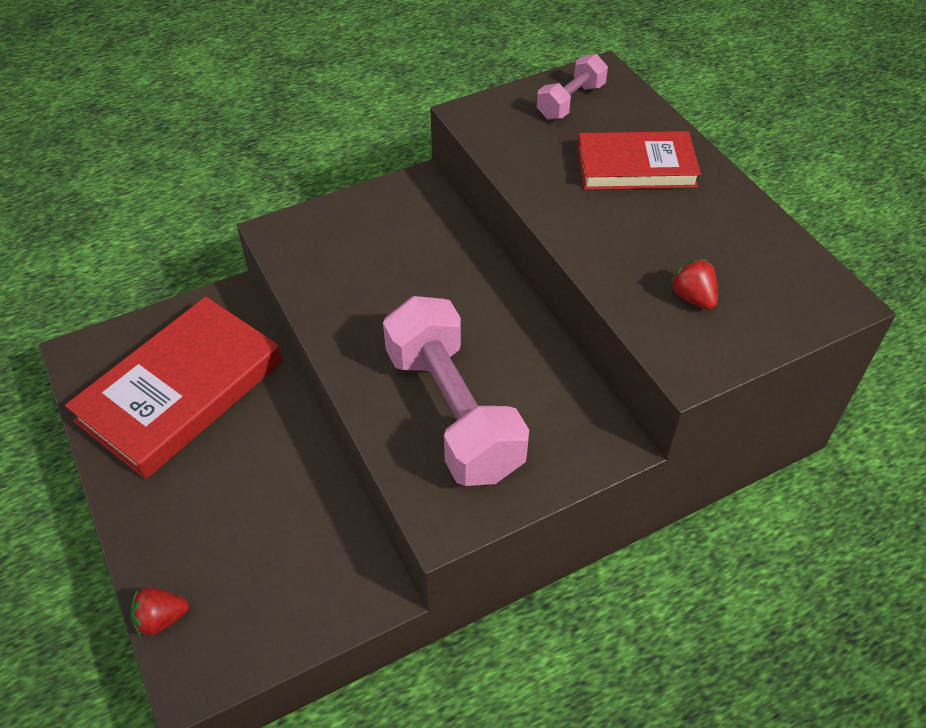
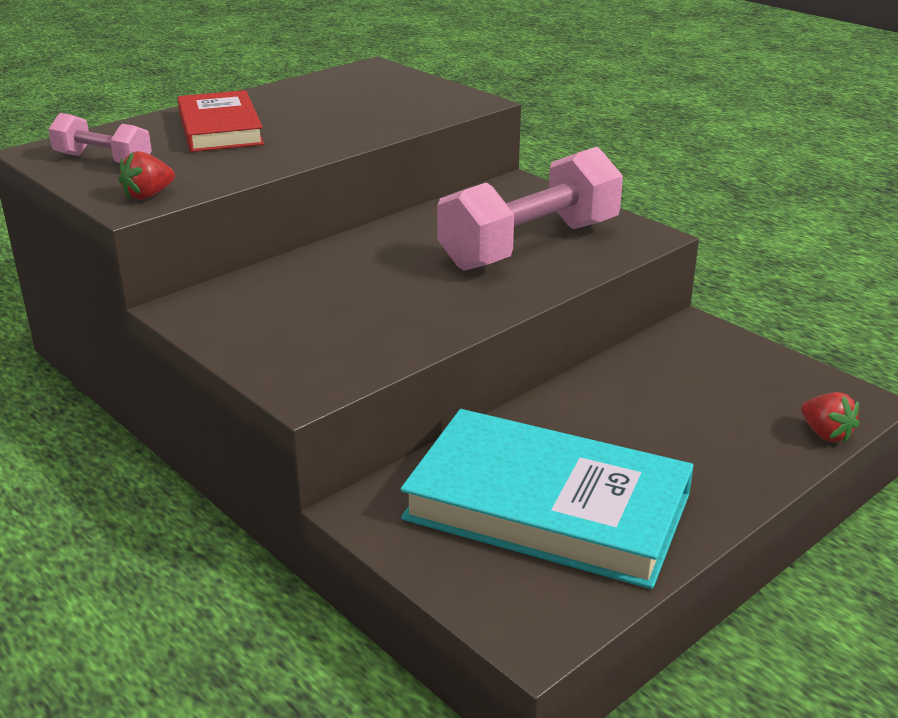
camera: 105 degrees left, 20 degrees down
red book [65,297,282,479] -> turquoise book [400,409,693,589]
red strawberry [670,259,718,310] -> red strawberry moved to [119,151,175,200]

